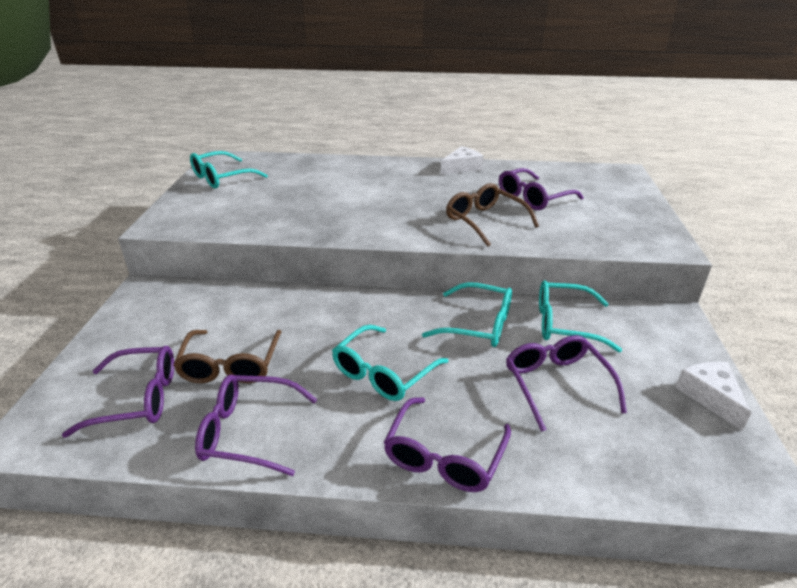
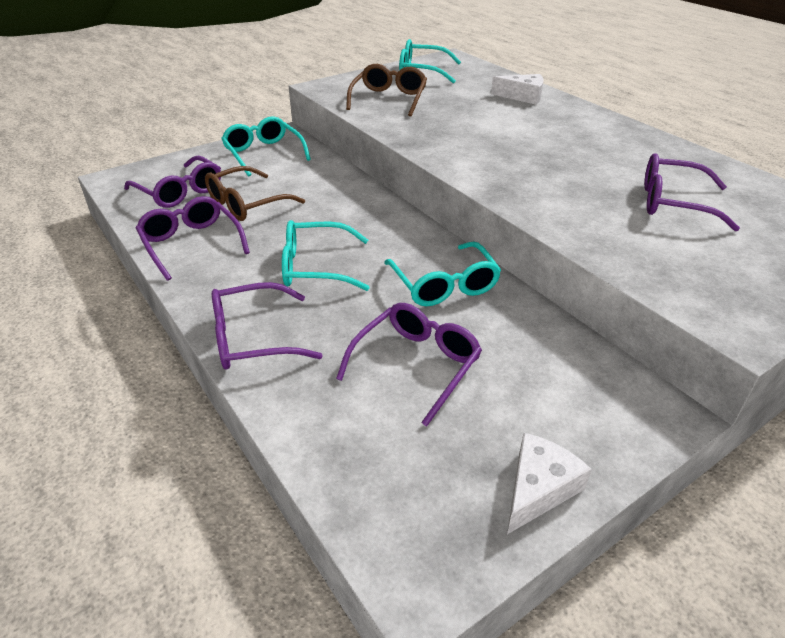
camera: 50 degrees right, 5 degrees up
white cheese [441,146,484,175] -> white cheese moved to [491,74,544,105]
brown glasses [446,183,539,247] -> brown glasses moved to [346,64,427,116]
turquoise glasses [539,280,622,352] -> turquoise glasses moved to [221,116,311,177]

